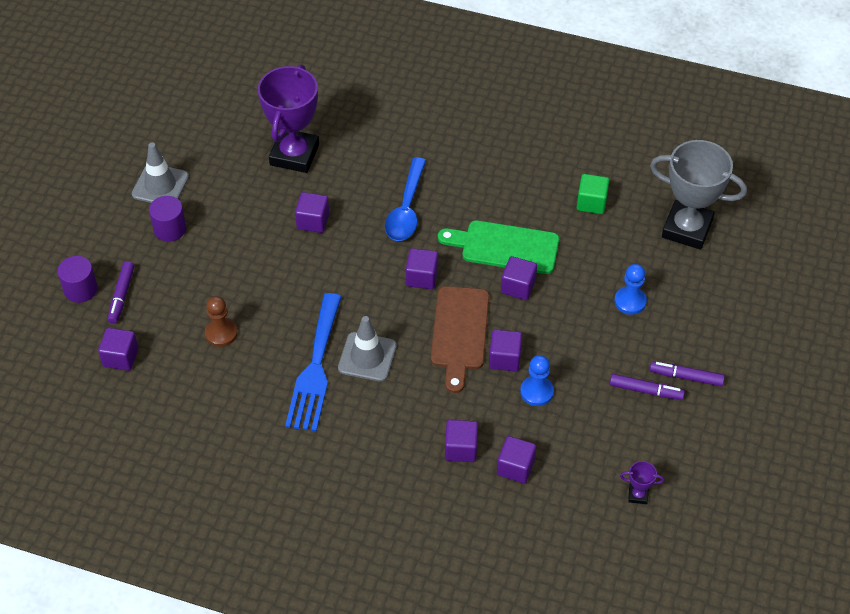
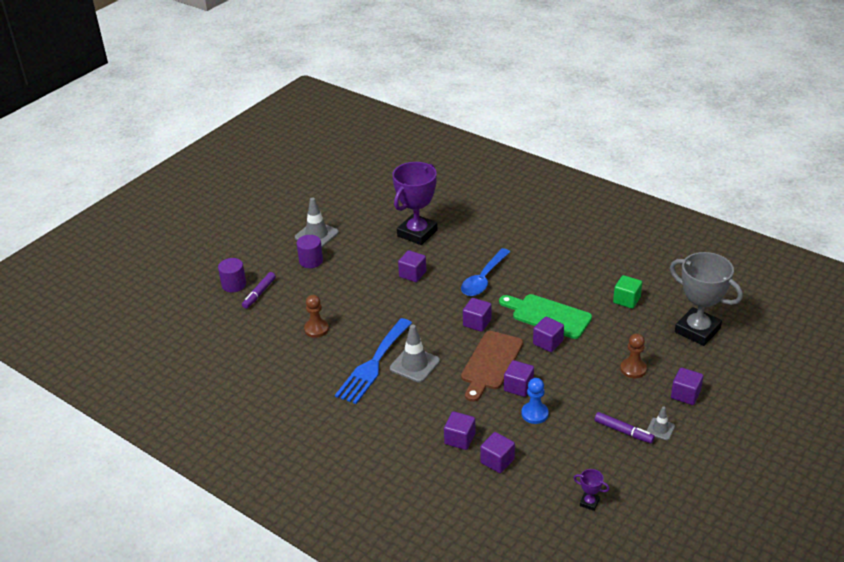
camera: 20 degrees right, 15 degrees down
purple cube [98,328,138,371] -> purple cube moved to [671,368,703,405]
blue pawn [614,264,647,315] -> brown pawn [620,333,647,378]
purple marker [650,361,725,386] -> grey traffic cone [647,406,675,440]

